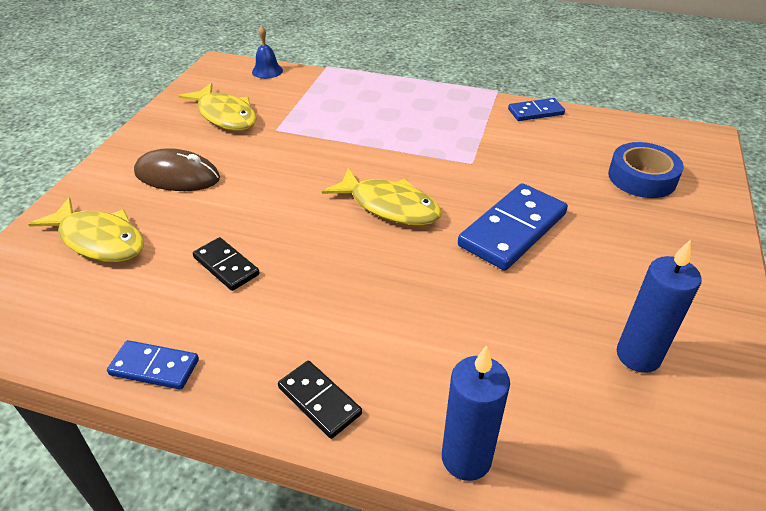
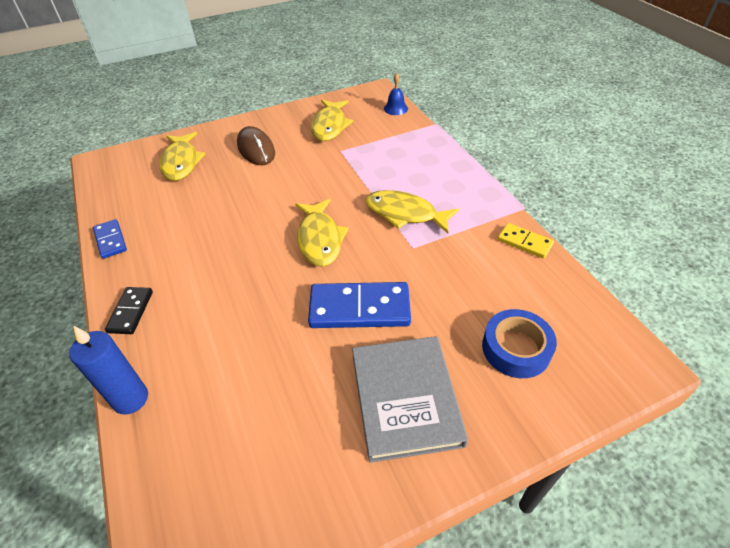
camera: 50 degrees right, 5 degrees up
black domino [193,237,259,291] -> none
blue domino [508,98,565,121] -> yellow domino [497,223,554,259]
blue candle [617,240,702,373] -> none
none -> grey book [352,336,468,463]
none -> yellow fish [366,190,459,234]

